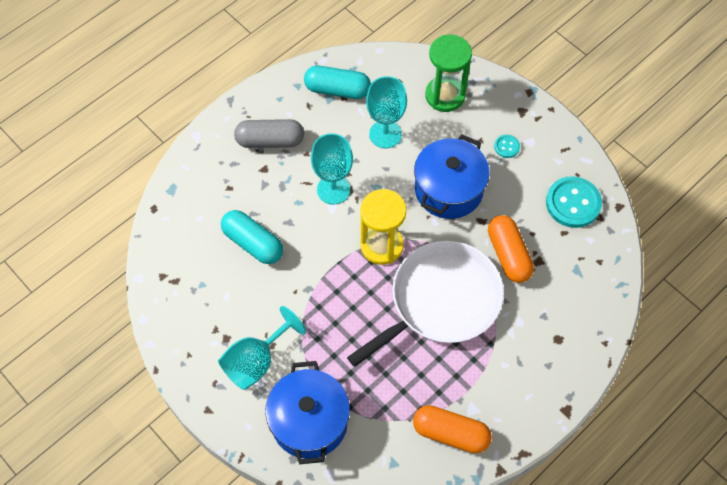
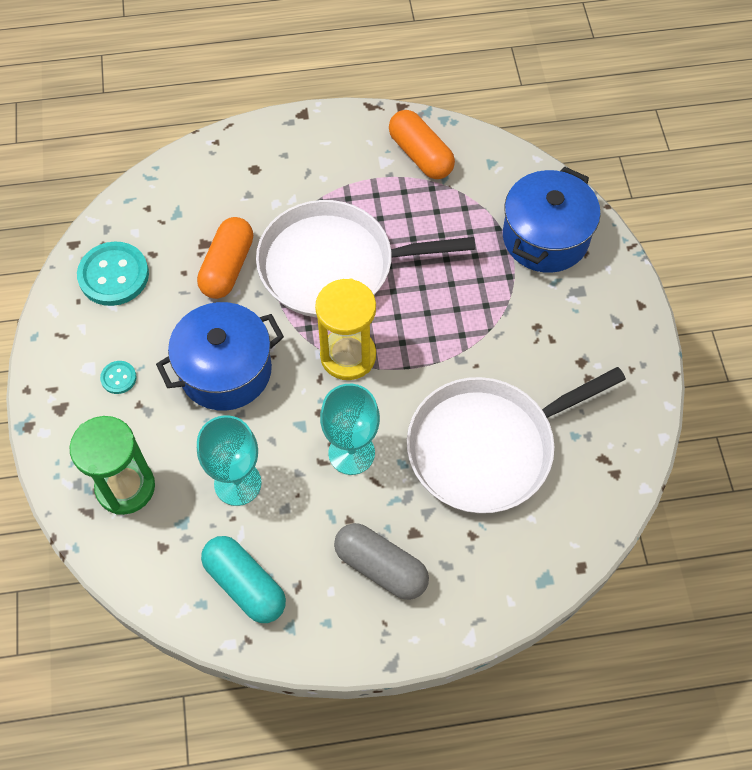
camera: 145 degrees left, 0 degrees up
turquoise goblet [218,306,306,390] -> none
turquoise capsule [221,210,283,264] -> white pan [407,367,626,513]

